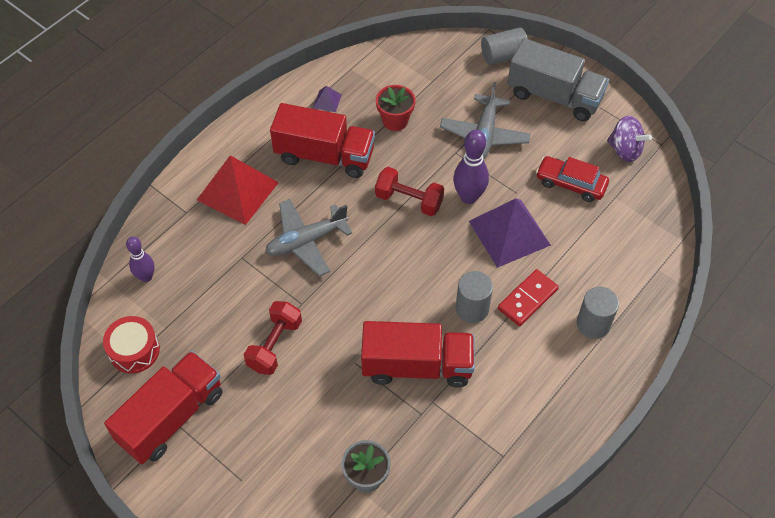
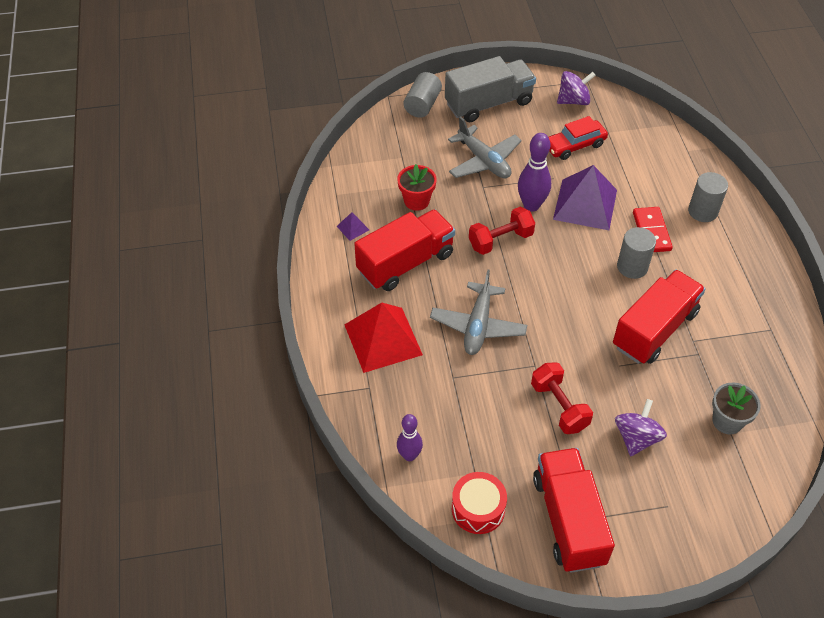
camera: 50 degrees left, 5 degrees down
none -> purple spinning top [615,399,667,456]

